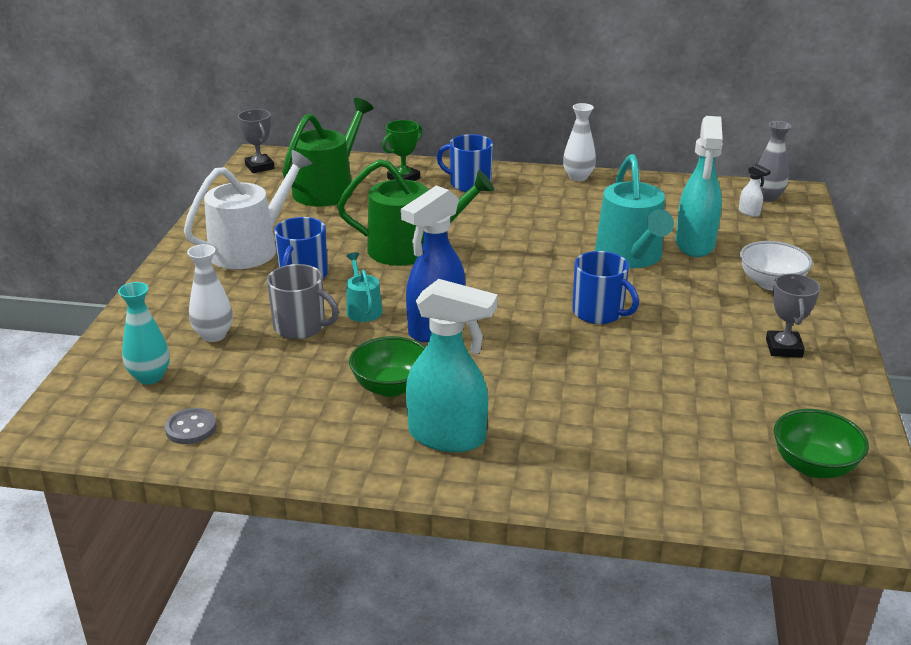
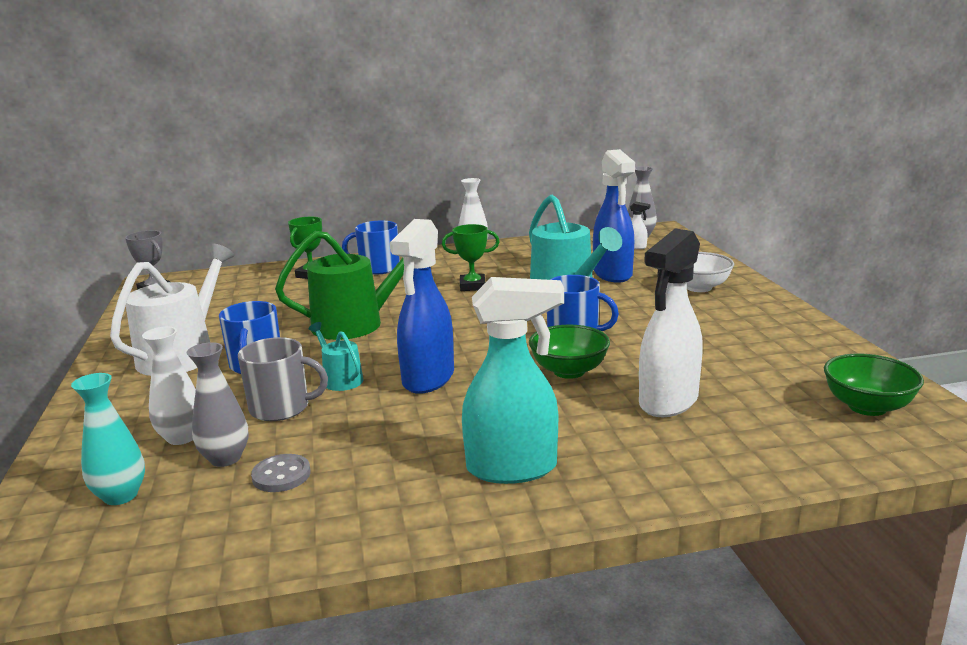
camera: 20 degrees left, 10 degrees down
grey button [165,408,217,444] -> grey button moved to [251,454,311,492]
green watering can [283,98,374,207] -> none
green bowl [349,336,426,397] -> green bowl moved to [529,325,610,379]
turquoise spray bottle [676,116,723,257] -> blue spray bottle [593,149,635,283]
grey trophy [766,274,820,358] -> none
none -> grey vase [187,342,249,467]
none -> green trophy [442,224,500,291]
none -> white spray bottle [639,228,703,417]

